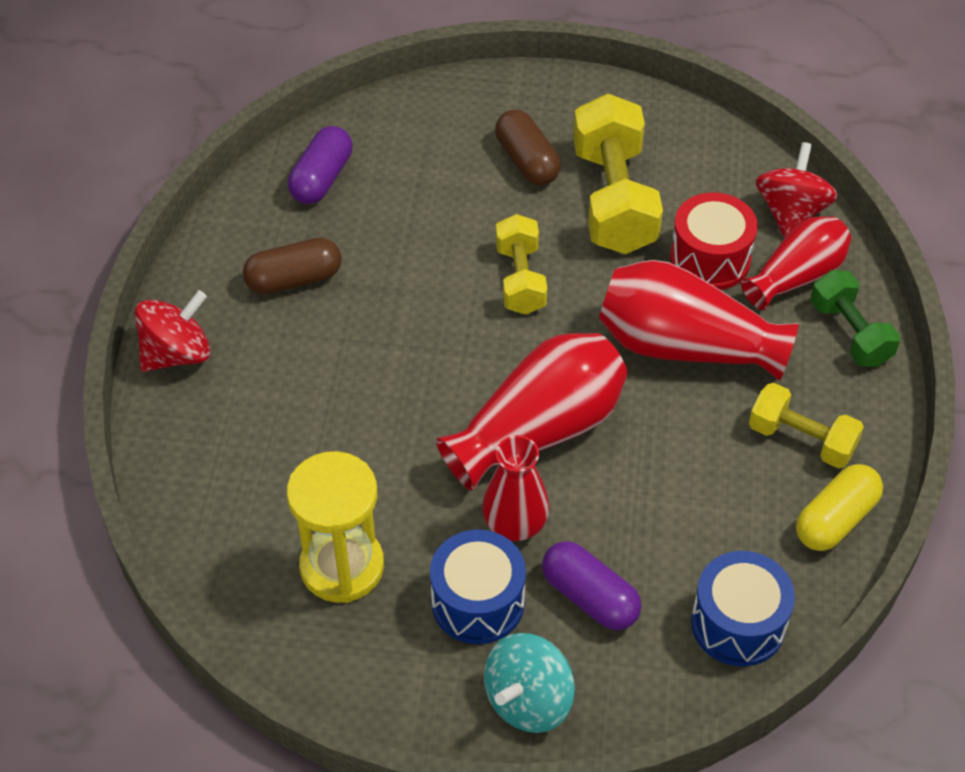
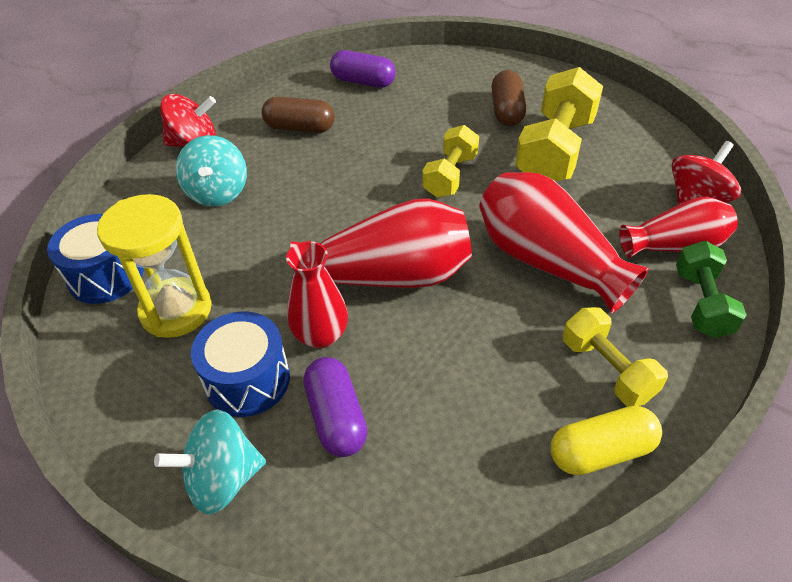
camera: 30 degrees right, 5 degrees down
purple capsule [288,126,352,204] -> purple capsule turned 60 degrees clockwise [330,50,396,88]
red drum [670,192,758,290] -> none
blue drum [691,551,795,666] -> blue drum moved to [47,214,143,304]
none -> turquoise spinning top [176,135,247,207]

